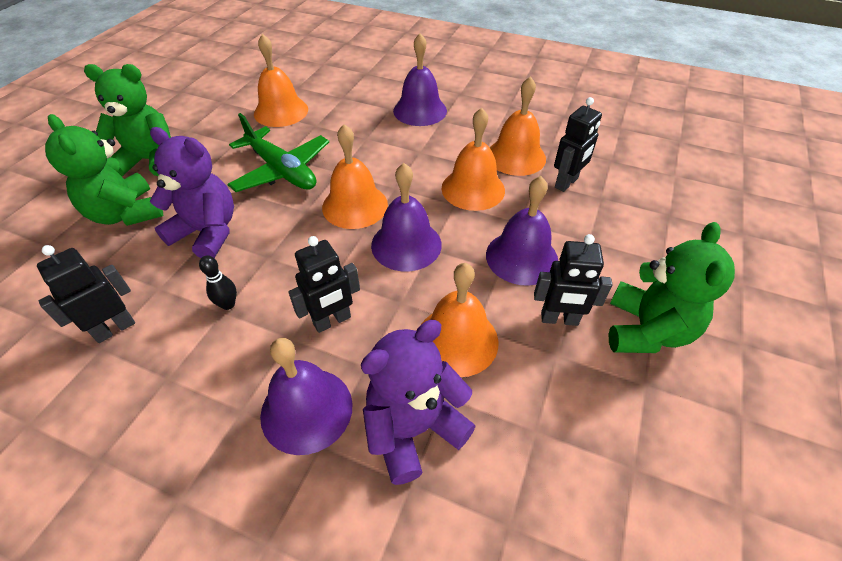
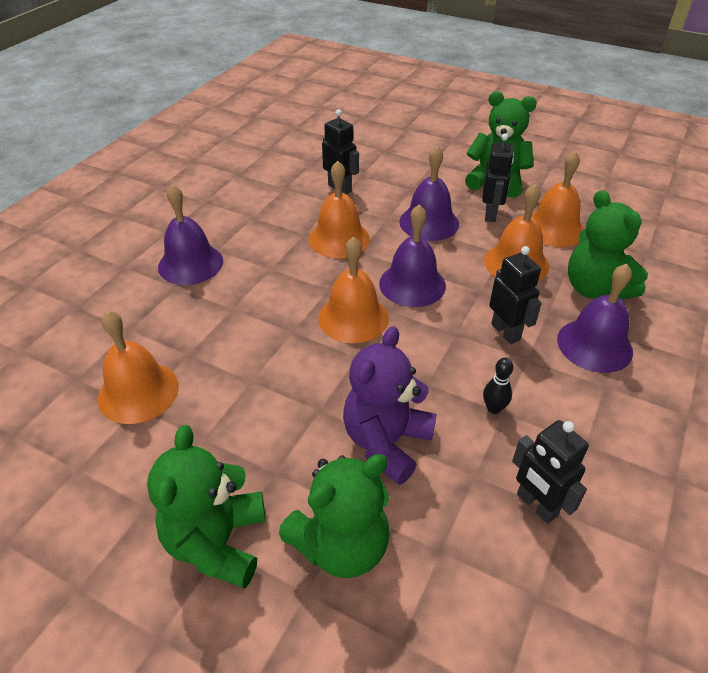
camera: 85 degrees left, 5 degrees down
green plane [227,113,329,192] -> none
purple teddy bear [361,320,476,485] -> green teddy bear [568,190,648,300]
orange bell [490,76,546,176] -> orange bell moved to [531,151,584,247]

